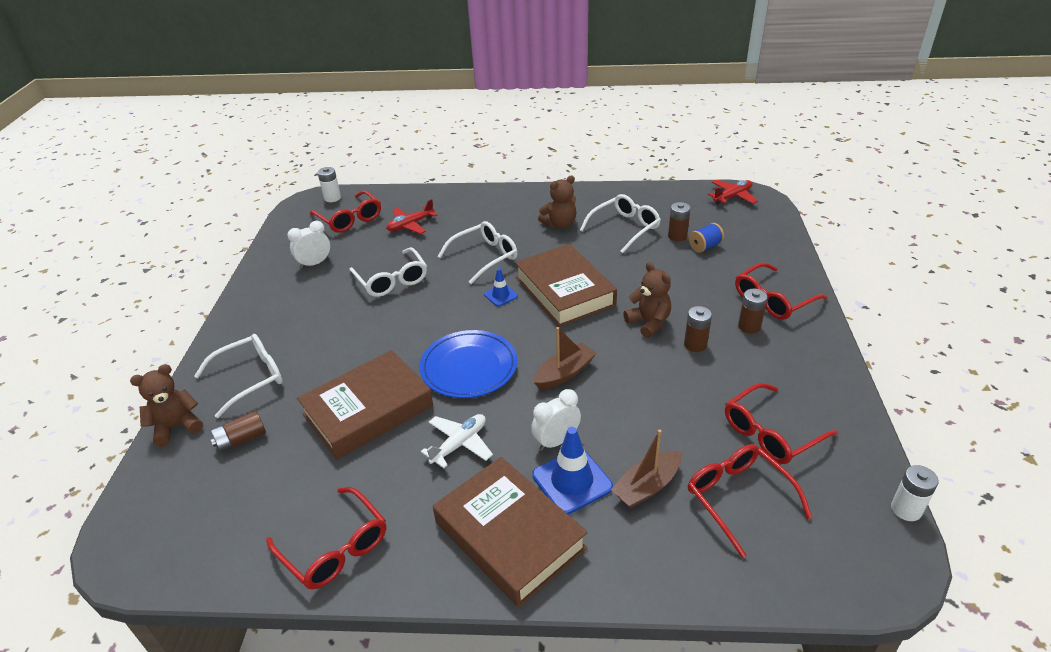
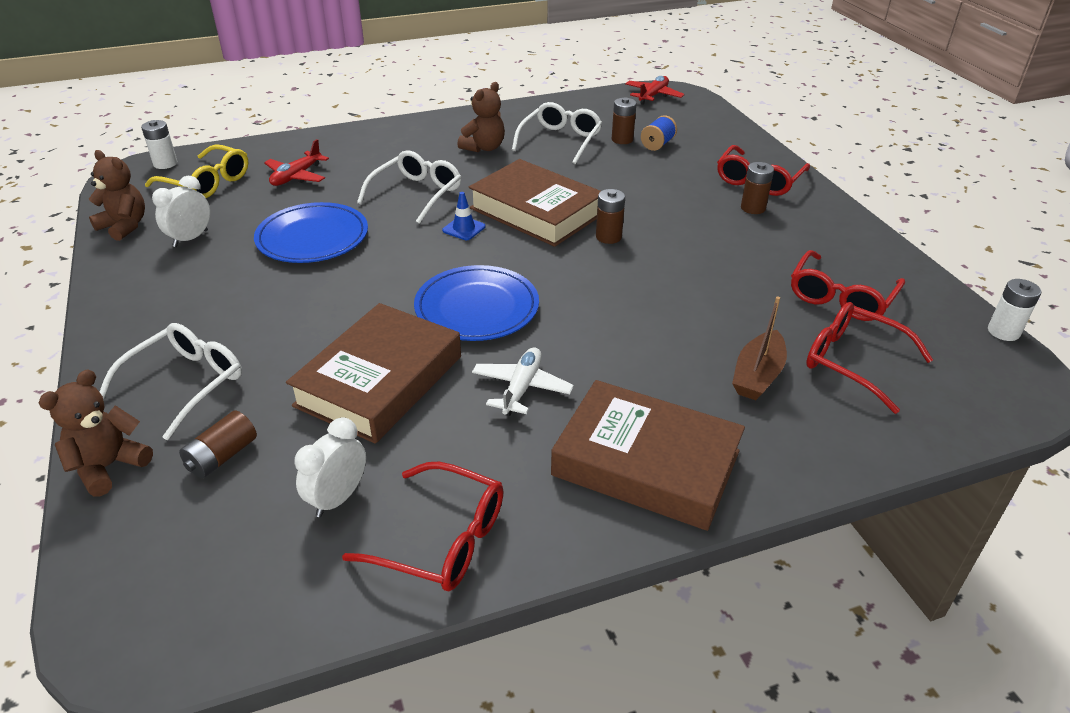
camera: 25 degrees left, 0 degrees up
red glasses [310,190,381,233] -> yellow glasses [145,144,248,198]
white glasses [349,247,427,297] -> blue plate [254,202,368,263]
white clock [531,389,581,451] -> white clock moved to [295,418,366,517]
blue traffic cone [532,427,613,515] -> none
brown boat [534,327,596,390] -> none
brown teddy bear [623,262,671,338] -> brown teddy bear moved to [89,150,145,241]
brown battery [684,306,712,352] -> brown battery moved to [596,189,625,244]

